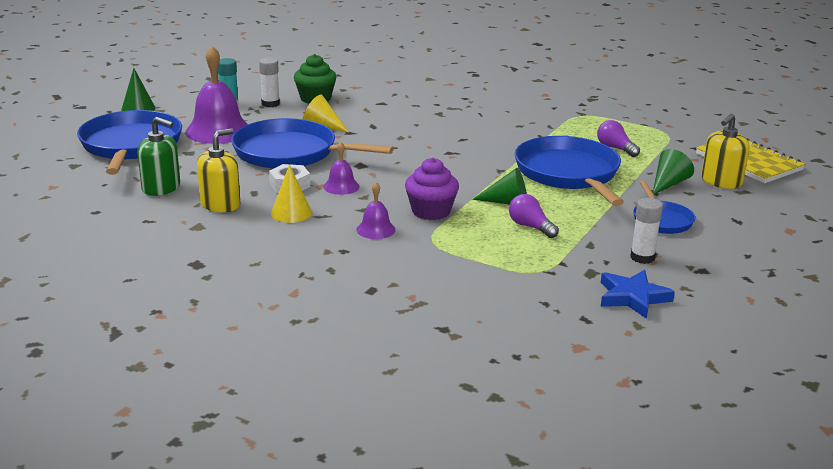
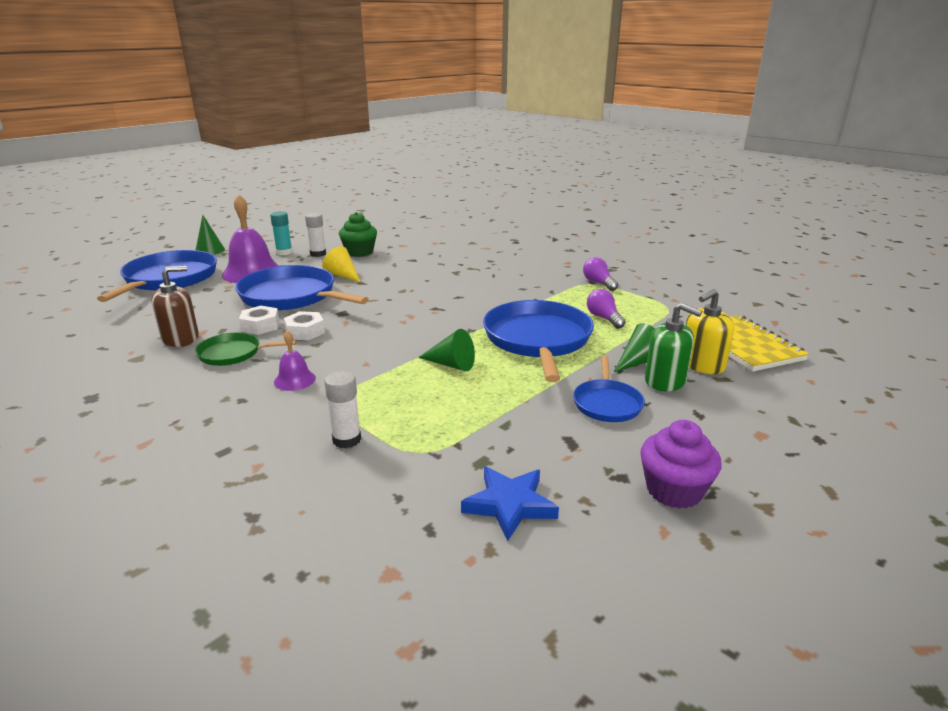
camera: 15 degrees right, 0 degrees up
green soap dispenser [137,117,180,196] -> green soap dispenser moved to [645,303,702,391]
yellow soap dispenser [197,129,240,212] -> brown soap dispenser [151,266,199,347]
yellow cone [271,164,312,223] -> green pan [195,333,297,366]
purple bell [323,142,359,195] -> white nut [284,311,325,340]
purple cupcake [405,158,459,220] -> purple cupcake moved to [640,420,722,509]
purple light bulb [509,194,559,238] -> purple light bulb moved to [583,257,618,291]
white glue stick [630,198,663,264] -> white glue stick moved to [325,371,361,448]

